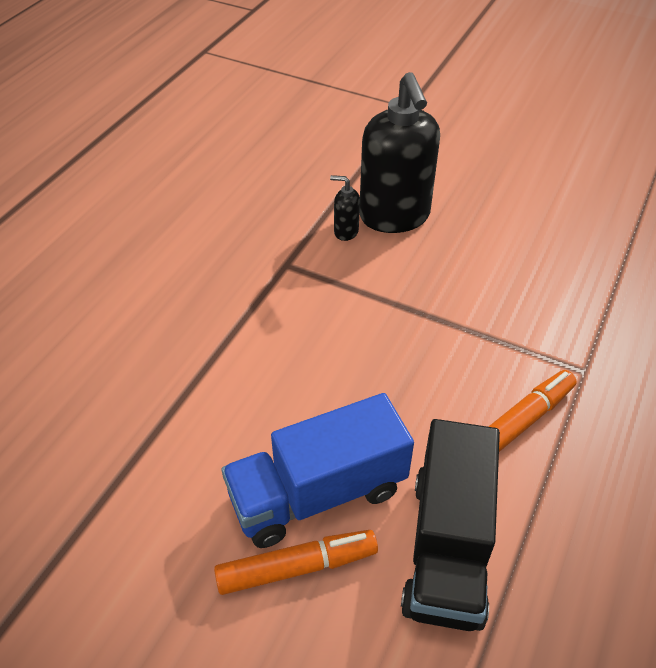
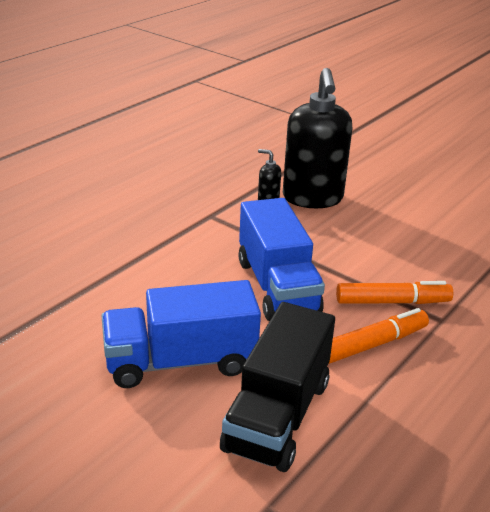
camera: 10 degrees right, 15 degrees down
orange marker [214,530,378,595] -> orange marker moved to [336,281,453,304]
none -> blue truck [239,198,325,321]

